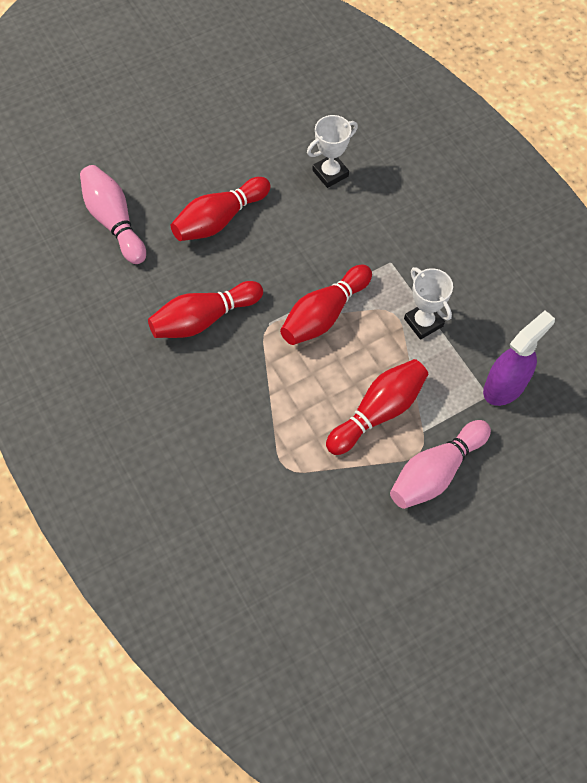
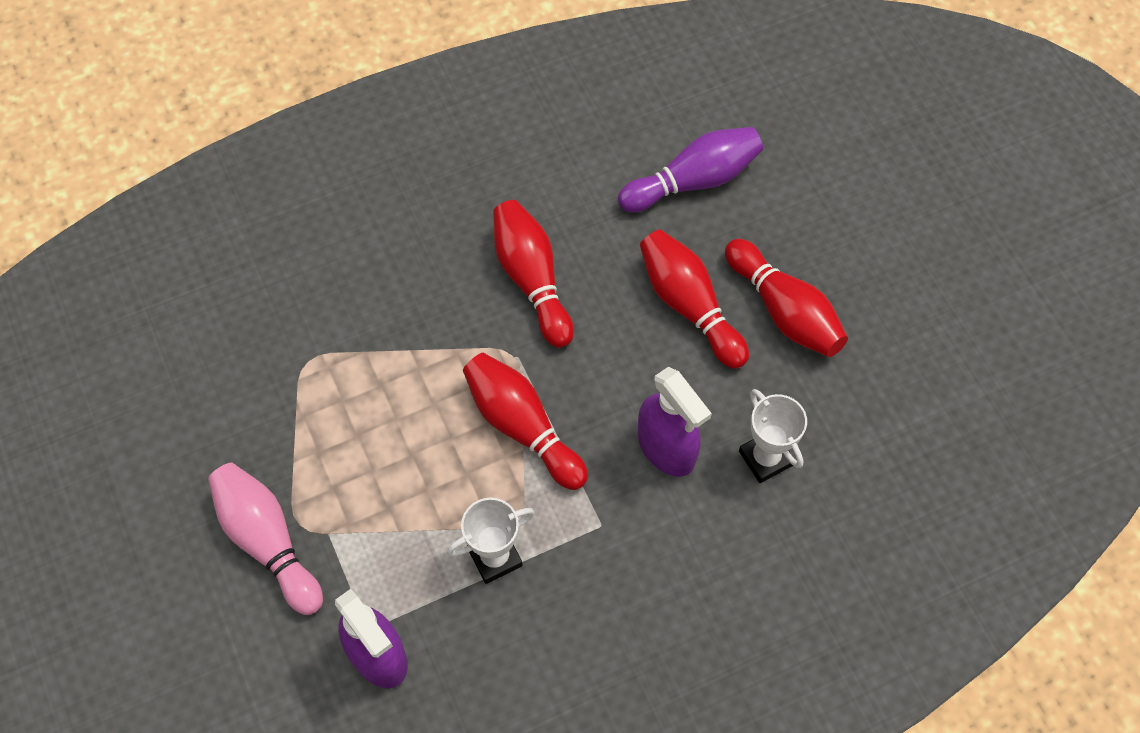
camera: 95 degrees right, 0 degrees up
pink bowling pin [80,165,146,264] -> purple bowling pin [618,127,763,212]
red bowling pin [326,359,428,455] -> red bowling pin moved to [725,239,848,357]
none -> purple spray bottle [638,367,712,477]

